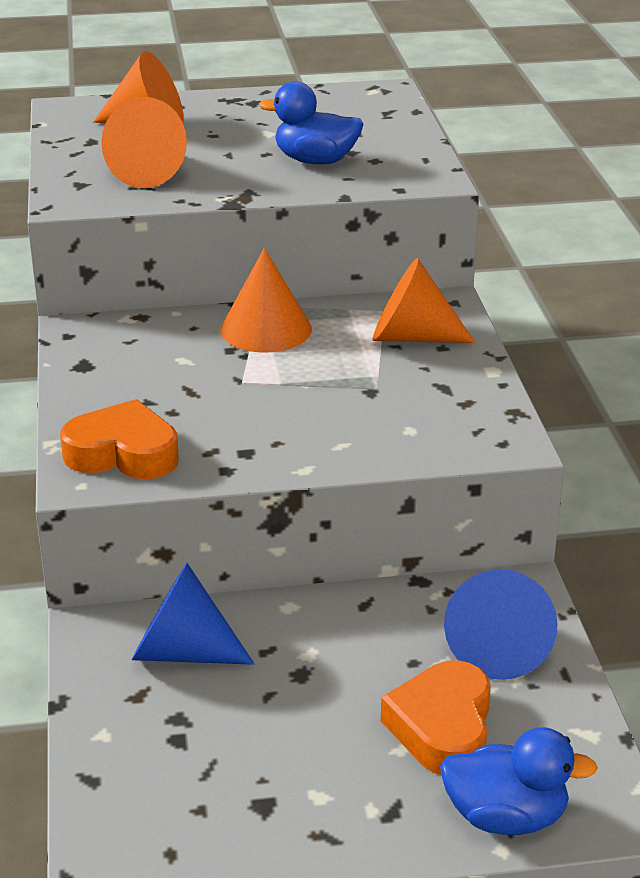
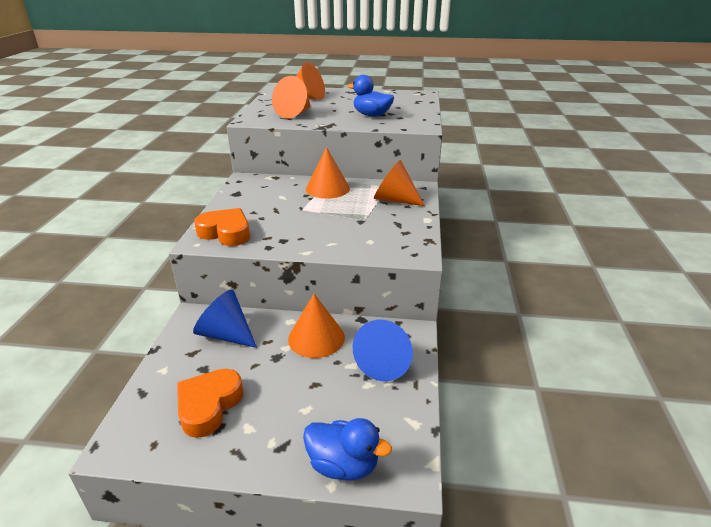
camera: 15 degrees right, 0 degrees up
orange heart [381,660,491,775] -> orange heart moved to [177,369,243,438]
none -> orange cone [288,294,345,358]

